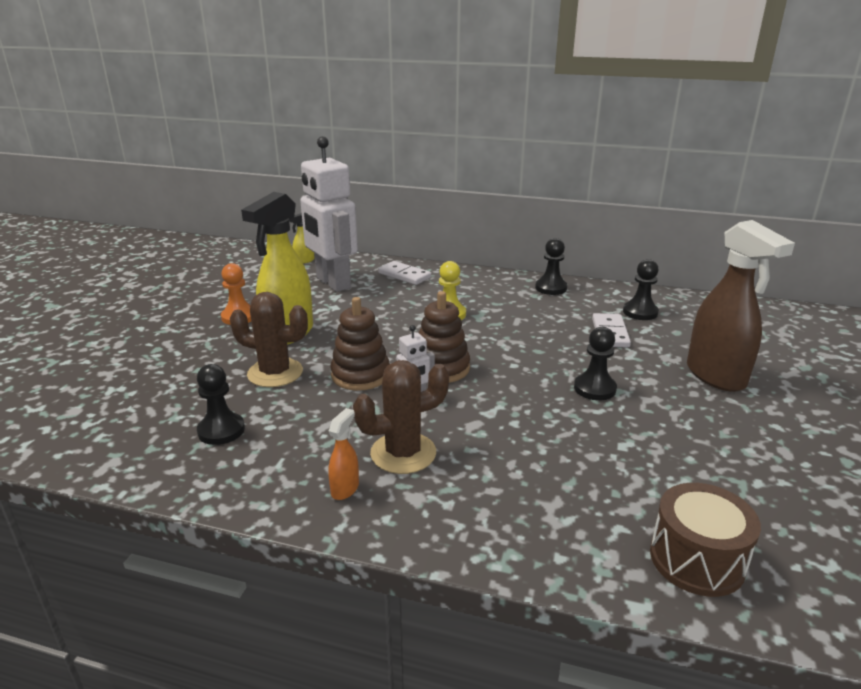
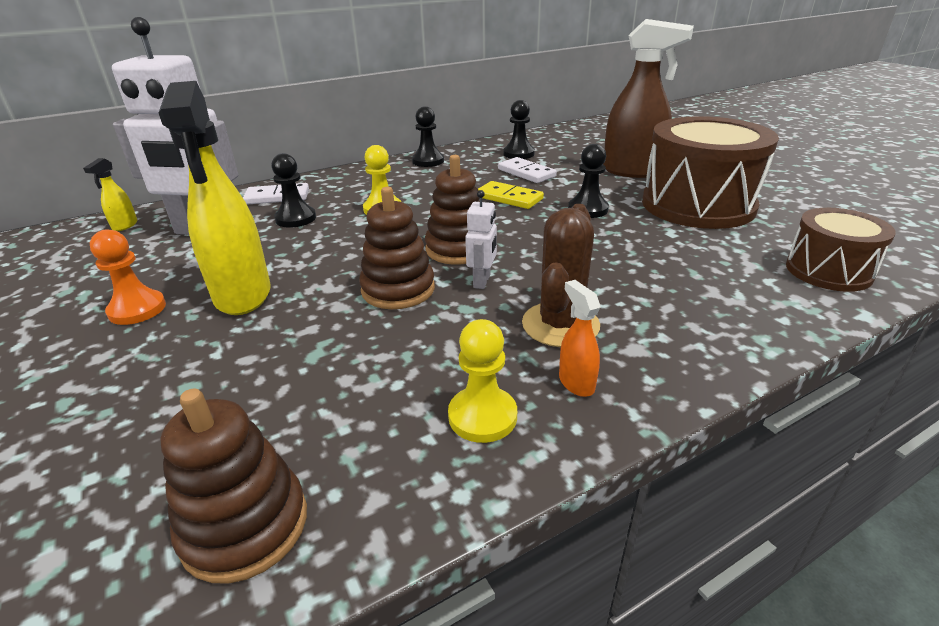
camera: 45 degrees left, 5 degrees up
black pawn [197,364,245,445] -> black pawn moved to [271,153,316,228]
brown cactus [230,292,308,387] -> none
none -> brown stacking toy [160,389,307,584]
none -> yellow pawn [448,319,517,443]
none -> yellow domino [478,181,544,209]
none -> brown drum [642,116,779,229]

